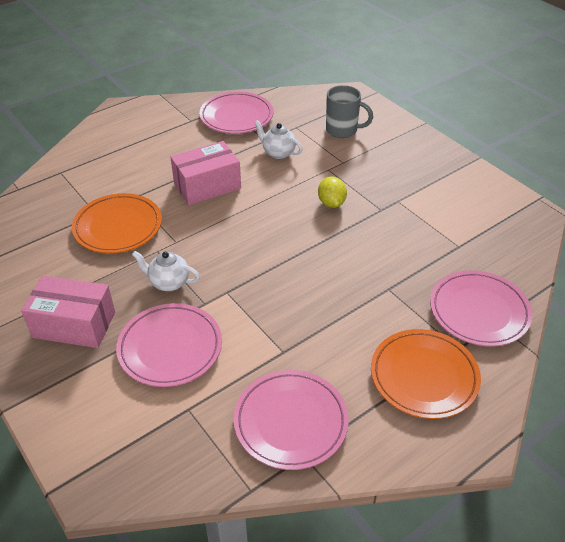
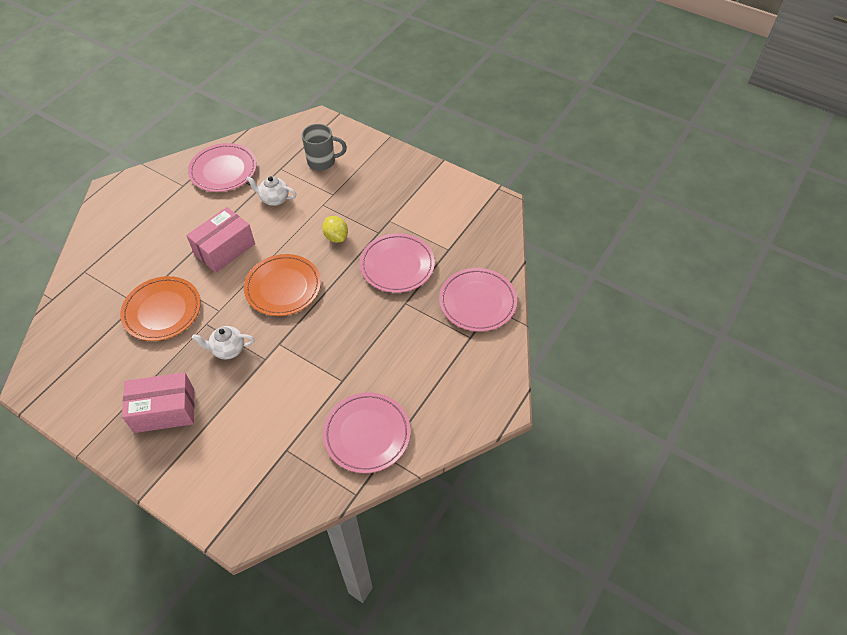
camera: 20 degrees left, 10 degrees up
pink plate [116,303,222,387] -> pink plate moved to [360,233,435,293]
orange plate [371,329,481,419] -> orange plate moved to [244,254,321,316]

